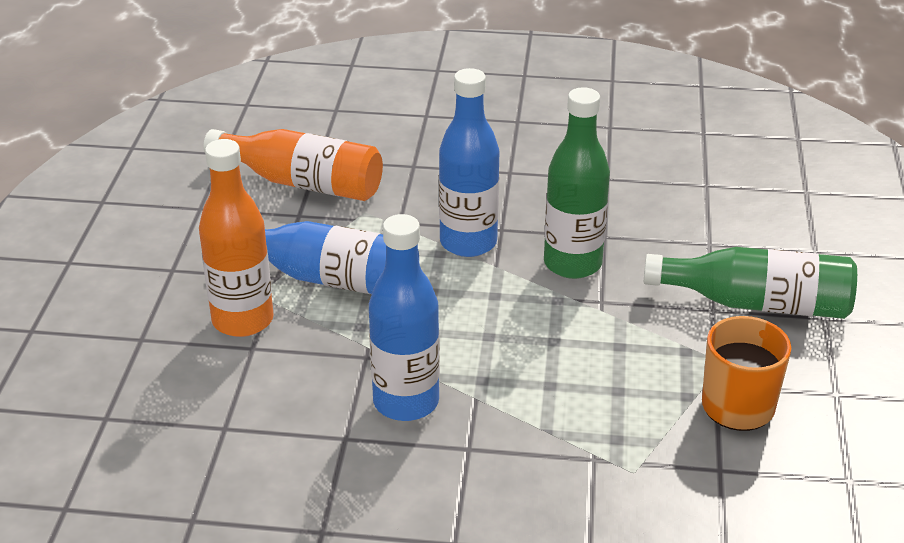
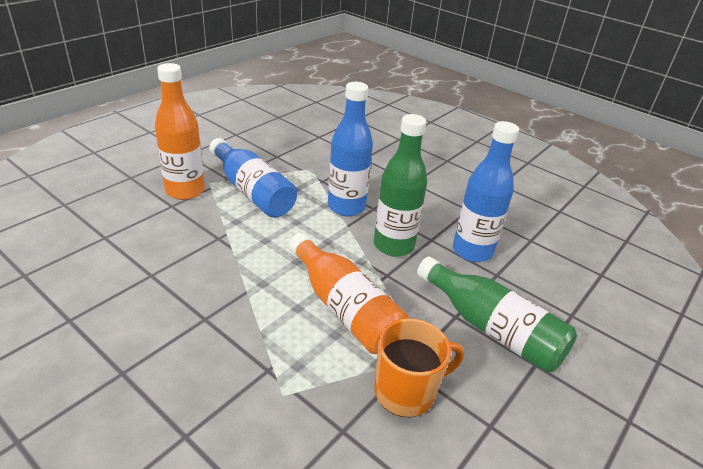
camera: 30 degrees right, 0 degrees up
orange bottle [204,129,383,201] -> orange bottle moved to [289,233,409,354]
blue bottle [369,214,440,421] -> blue bottle moved to [453,121,519,262]

